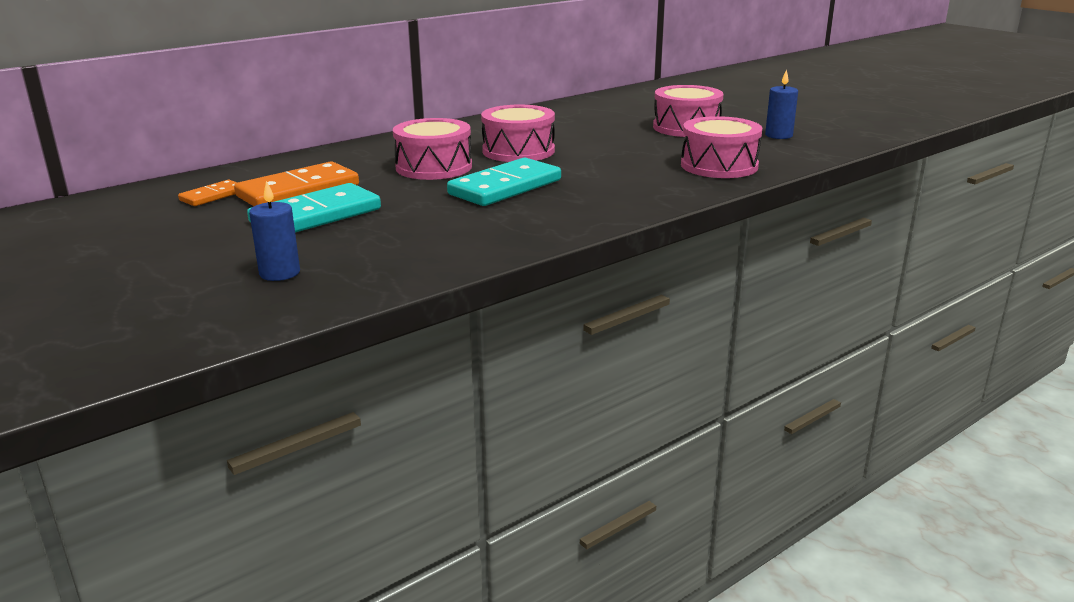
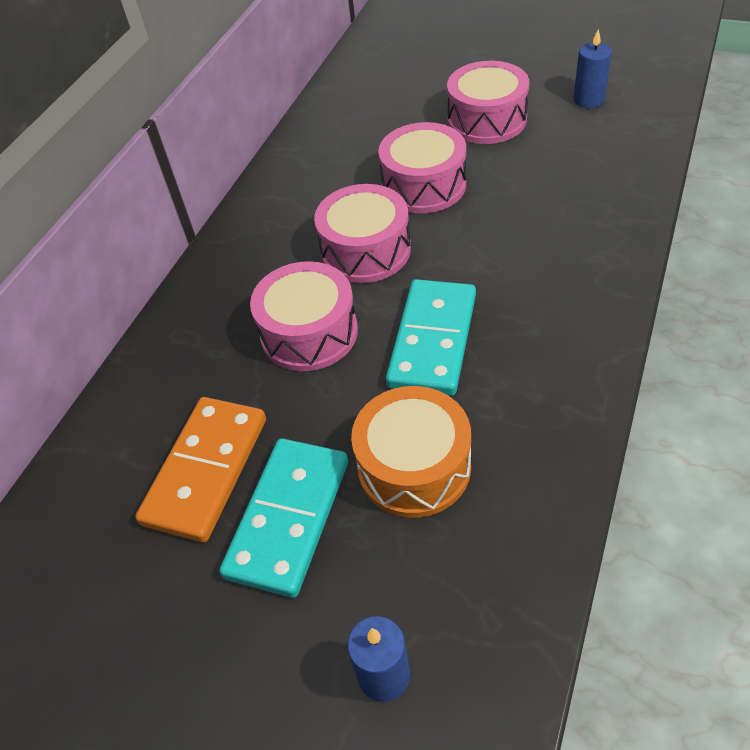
camera: 25 degrees left, 25 degrees up
orange domino [178,180,237,206] -> none
pink drum [681,116,762,178] -> pink drum moved to [378,122,466,213]
none -> orange drum [351,386,471,518]

